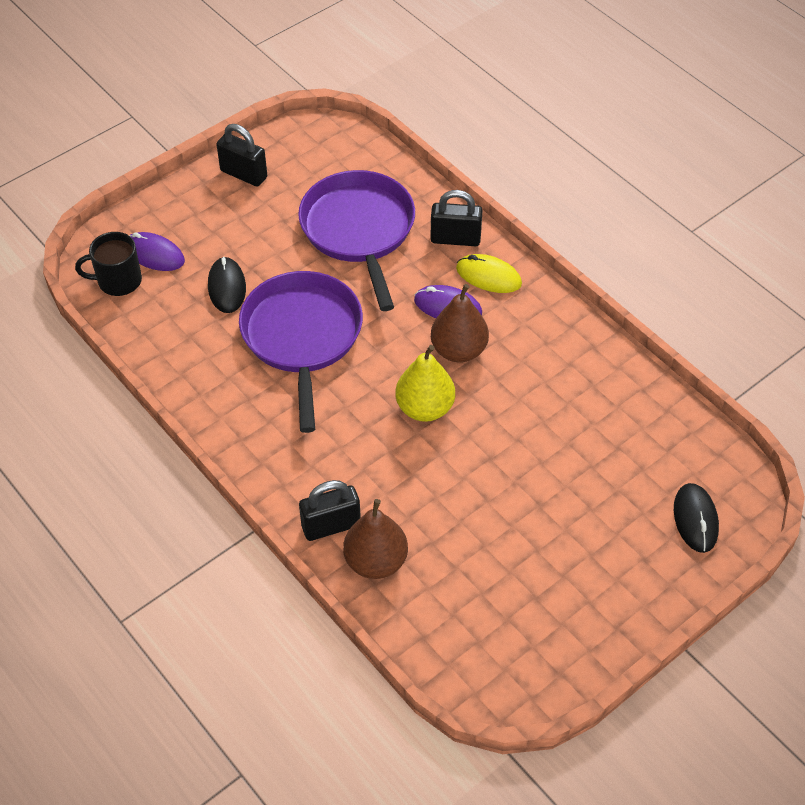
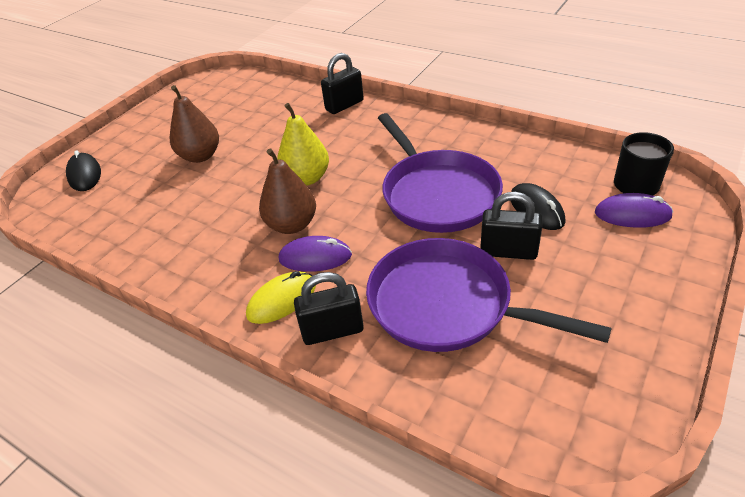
camera: 165 degrees right, 10 degrees down
black padlock [216,124,267,187] -> black padlock moved to [480,192,542,260]
purple pan [298,170,415,311] -> purple pan turned 150 degrees clockwise [366,238,612,352]
brown pear [343,499,408,579] -> brown pear moved to [170,85,219,163]
yellow mouse [456,254,522,293] -> yellow mouse turned 45 degrees counterclockwise [246,271,316,324]

